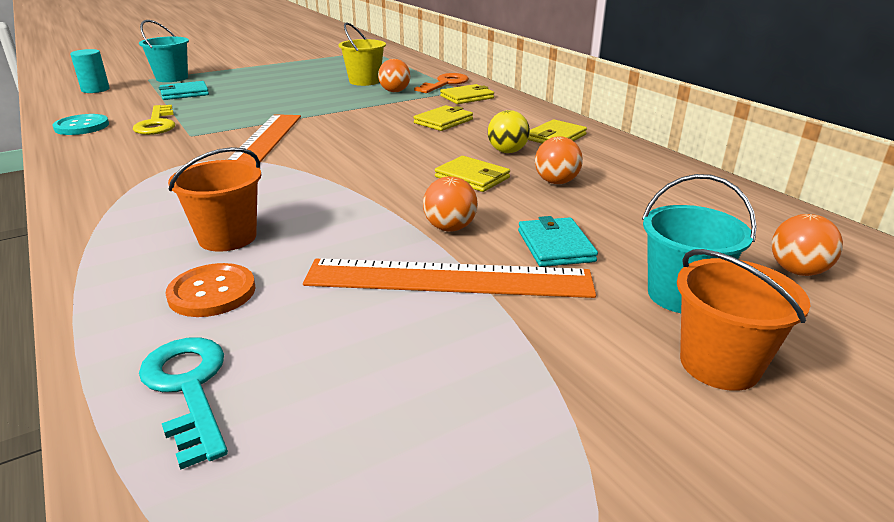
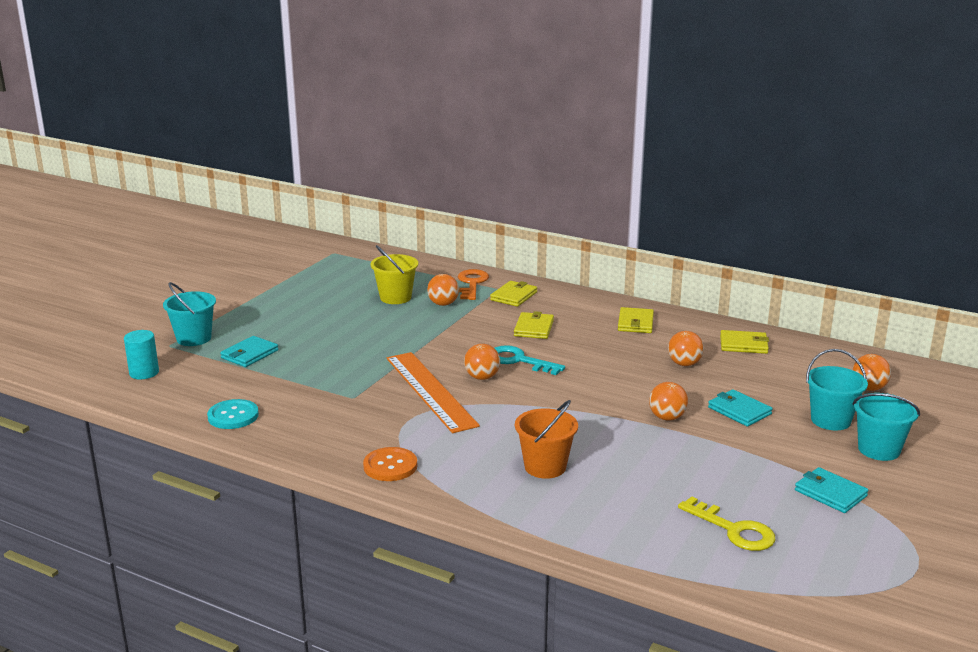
camera: 30 degrees left, 5 degrees down
yellow key [133,105,175,135] -> yellow key moved to [678,496,775,551]
turquoise key [139,337,228,470] -> turquoise key moved to [495,345,565,375]
orange button [166,263,255,317] -> orange button moved to [363,447,417,481]
orange ruler [303,258,596,298] -> none
yellow wallet [435,156,510,192] -> yellow wallet moved to [720,330,769,354]
yellow ball [488,110,530,153] -> none
orange bucket [677,249,810,391] -> turquoise bucket [852,393,920,461]
none -> orange ball [464,344,500,380]
none -> turquoise wallet [795,467,869,513]

